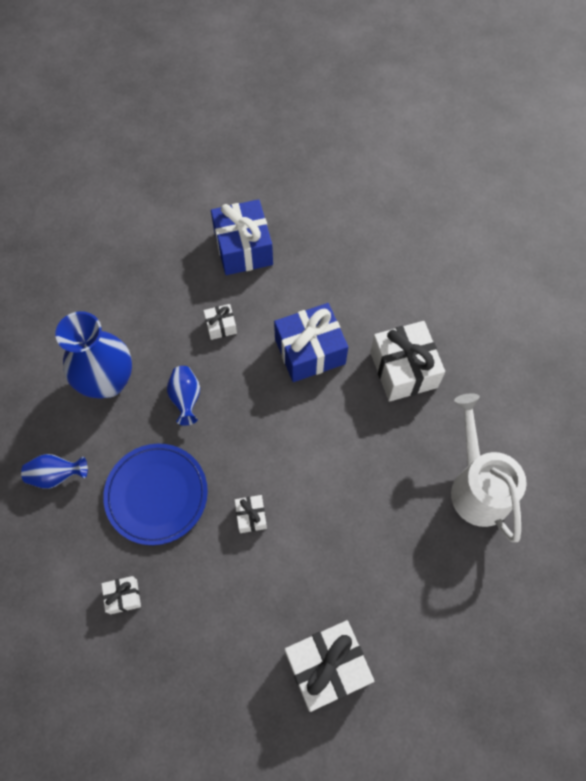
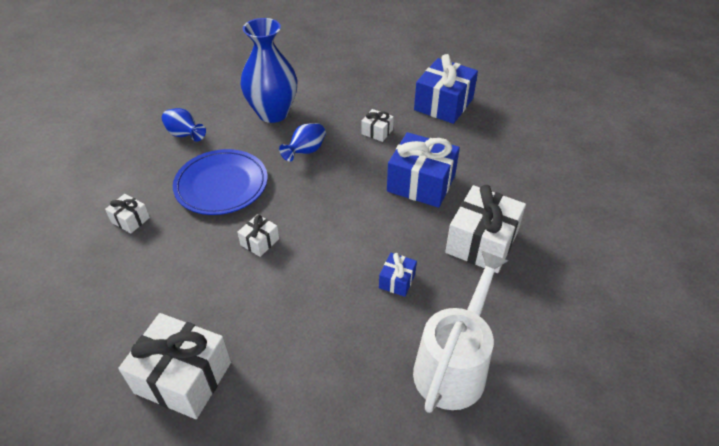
camera: 45 degrees right, 20 degrees down
none -> blue gift [379,253,417,297]

